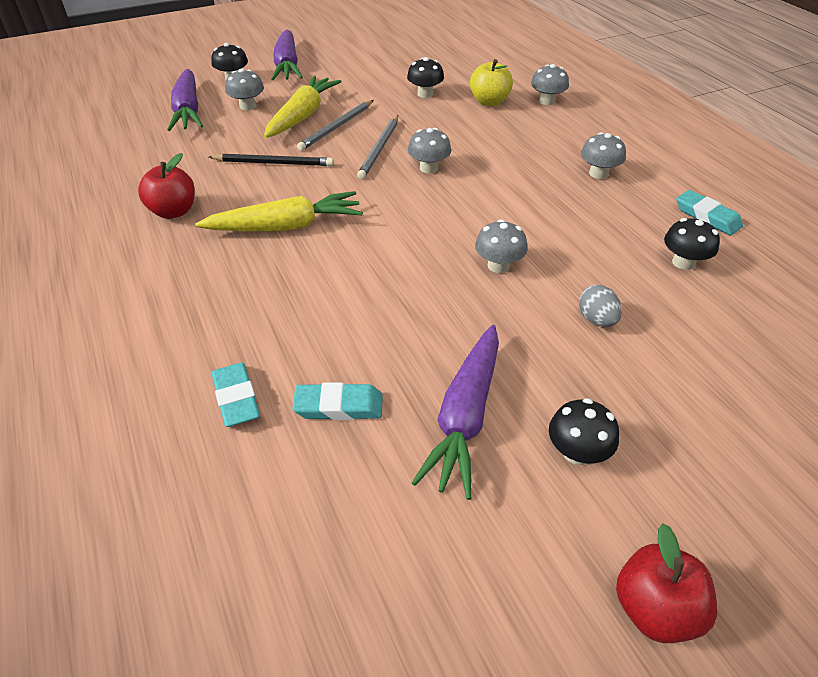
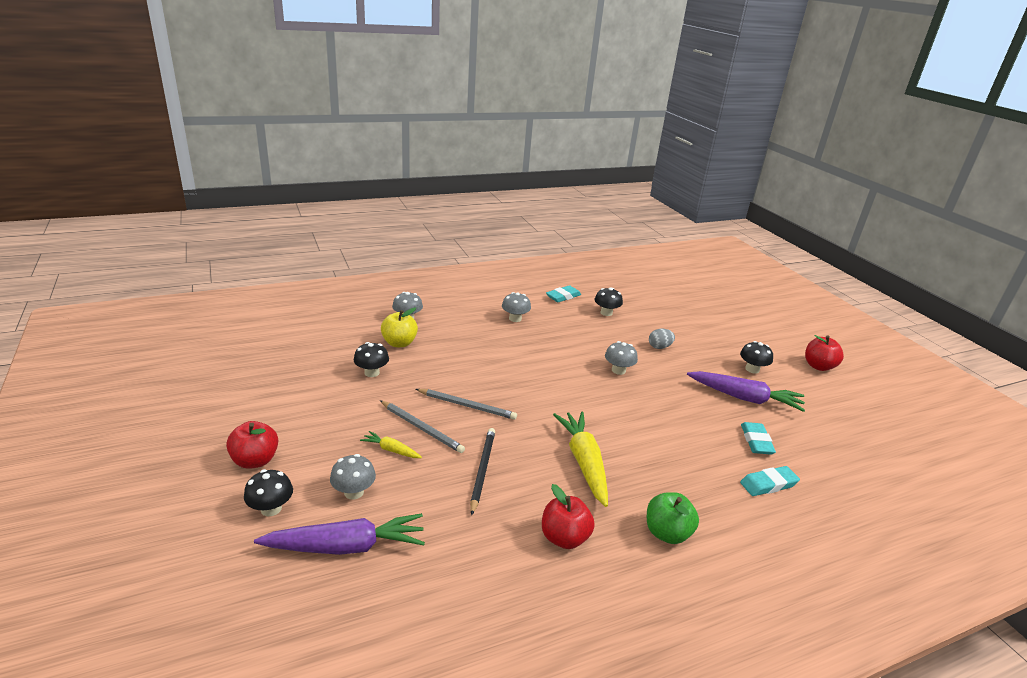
camera: 90 degrees left, 15 degrees down
yellow carrot [264,75,342,138] -> yellow carrot [360,431,422,458], size x0.49
purple carrot [272,30,303,80] -> red apple [226,421,278,469]
grey mushroom [408,128,451,173] -> none
none -> green apple [647,492,699,544]

